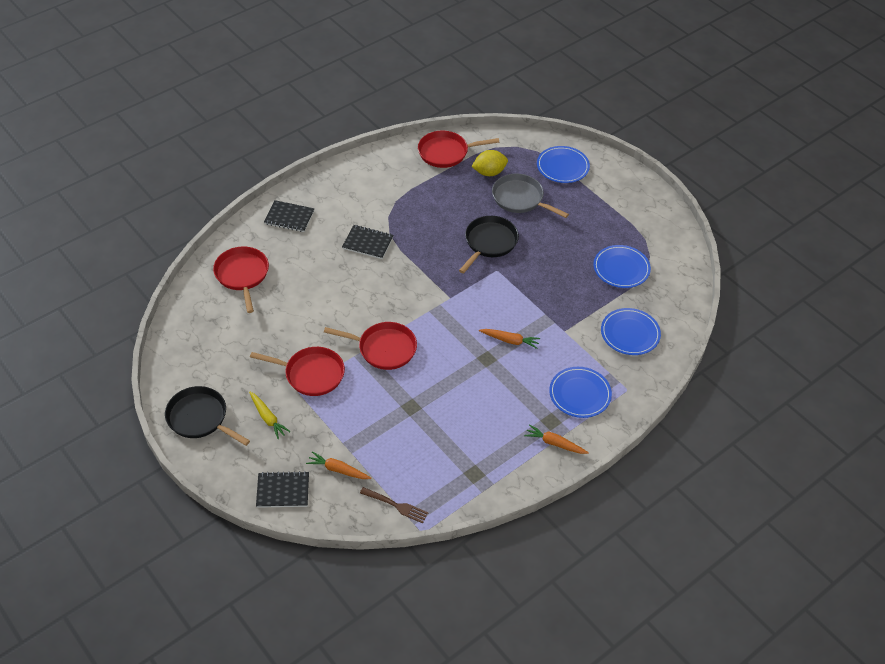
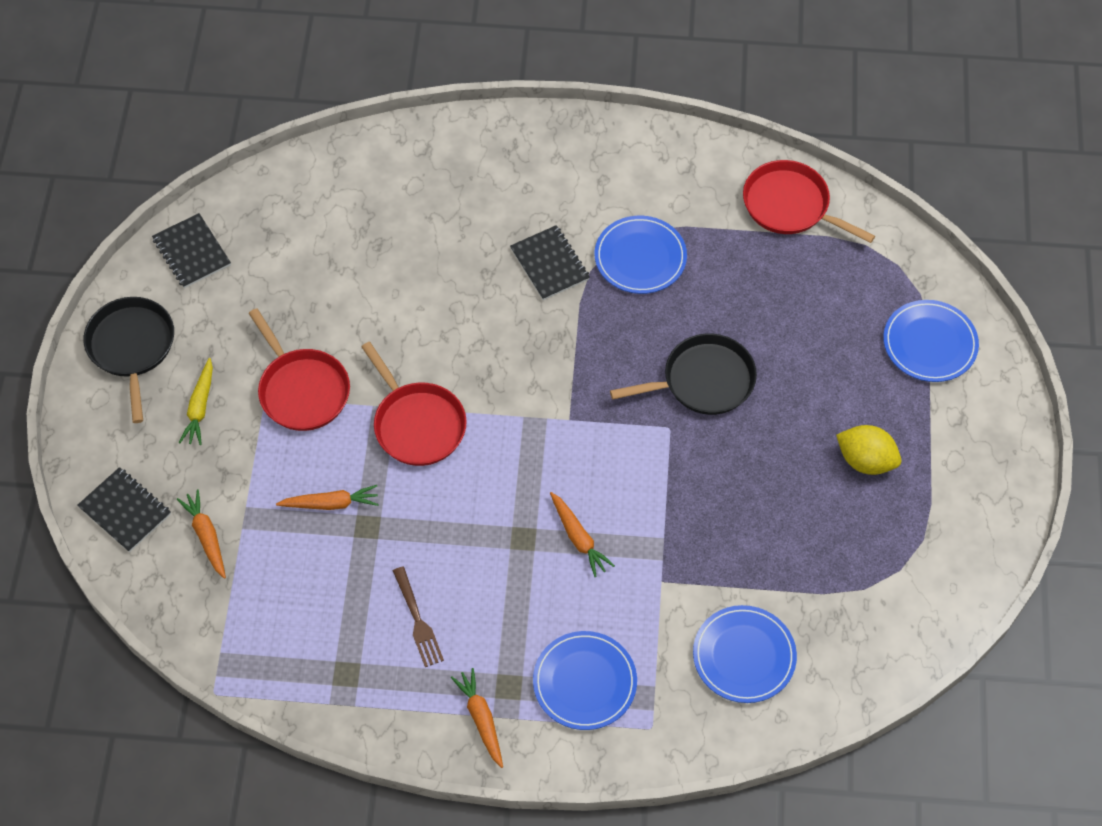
camera: 45 degrees right, 10 degrees up
red pan [213,246,269,313] -> none
black notebook [264,200,314,232] -> black notebook moved to [152,213,231,288]
brown fork [360,487,428,523] -> brown fork moved to [393,567,444,667]
yellow lemon [471,150,508,176] -> yellow lemon moved to [836,425,901,475]
grey pan [492,174,569,218] -> none
blue plate [593,245,651,288] -> blue plate moved to [594,216,687,294]
none -> orange carrot [276,485,379,510]

